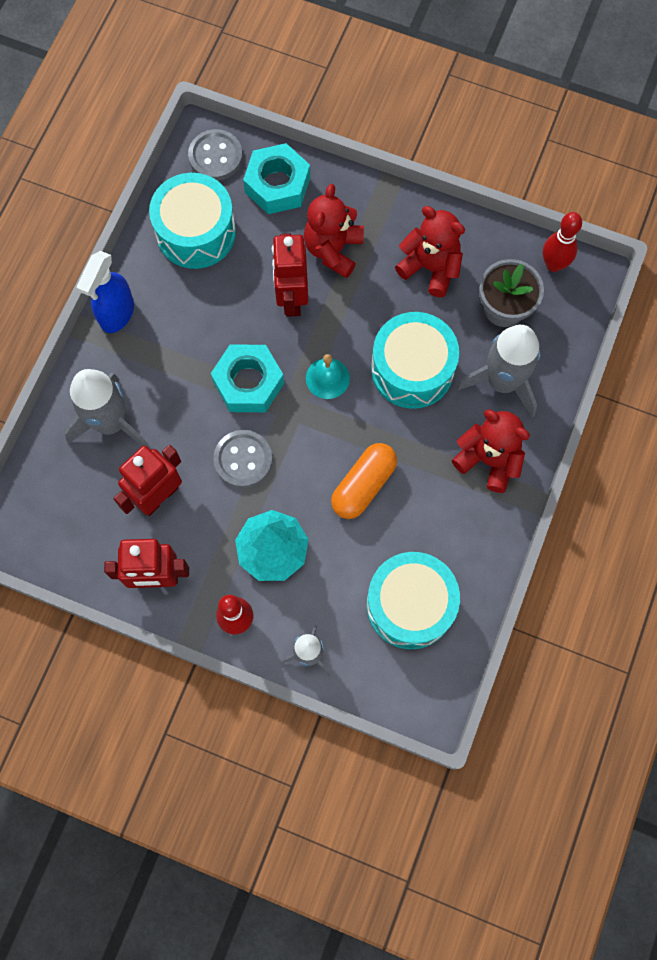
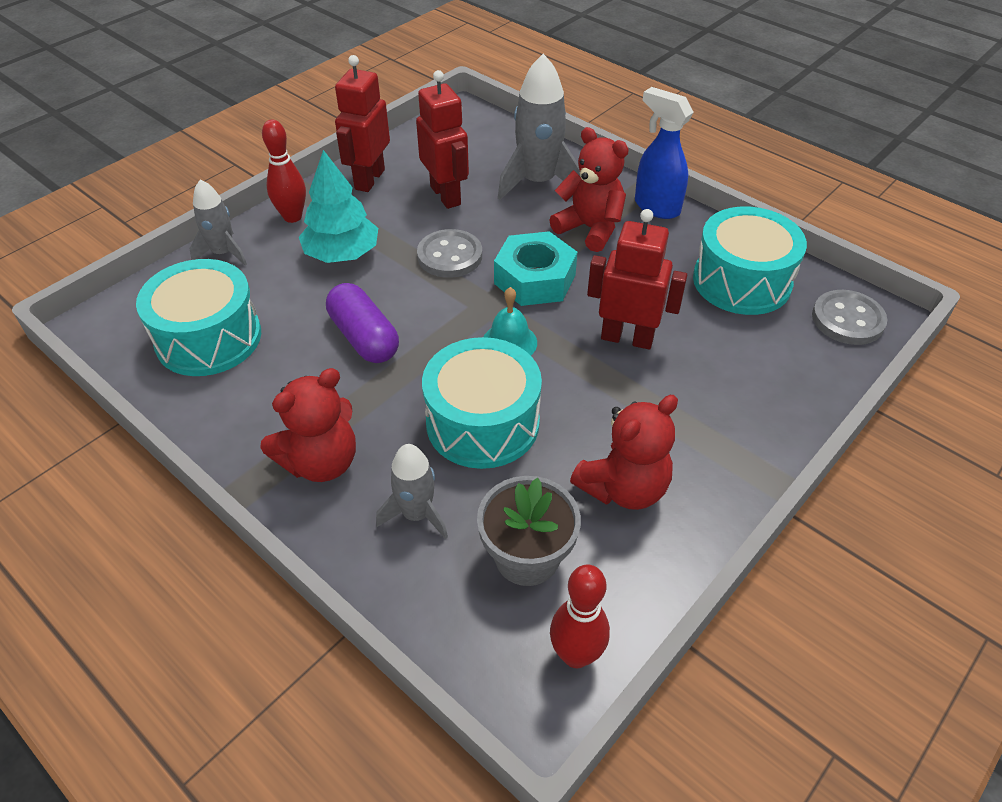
camera: 110 degrees right, 25 degrees down
turquoise nut [243,143,310,214] -> none
red teddy bear [304,184,364,278] -> red teddy bear moved to [549,127,629,252]
orange capsule [331,443,397,519] -> purple capsule [326,283,399,363]
grey rocket [456,325,540,417] -> grey rocket [376,444,448,539], size x0.60

